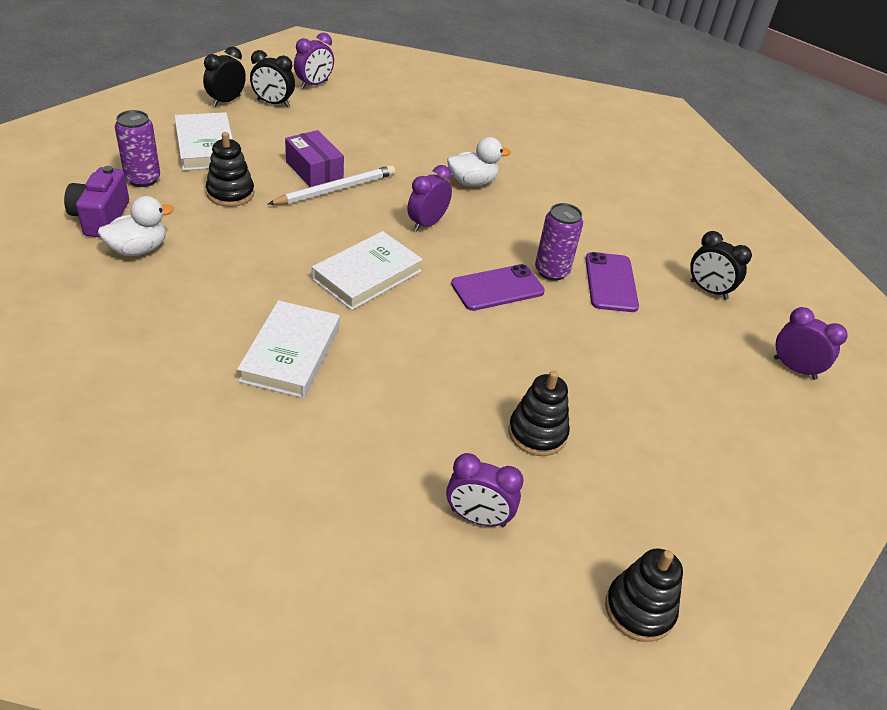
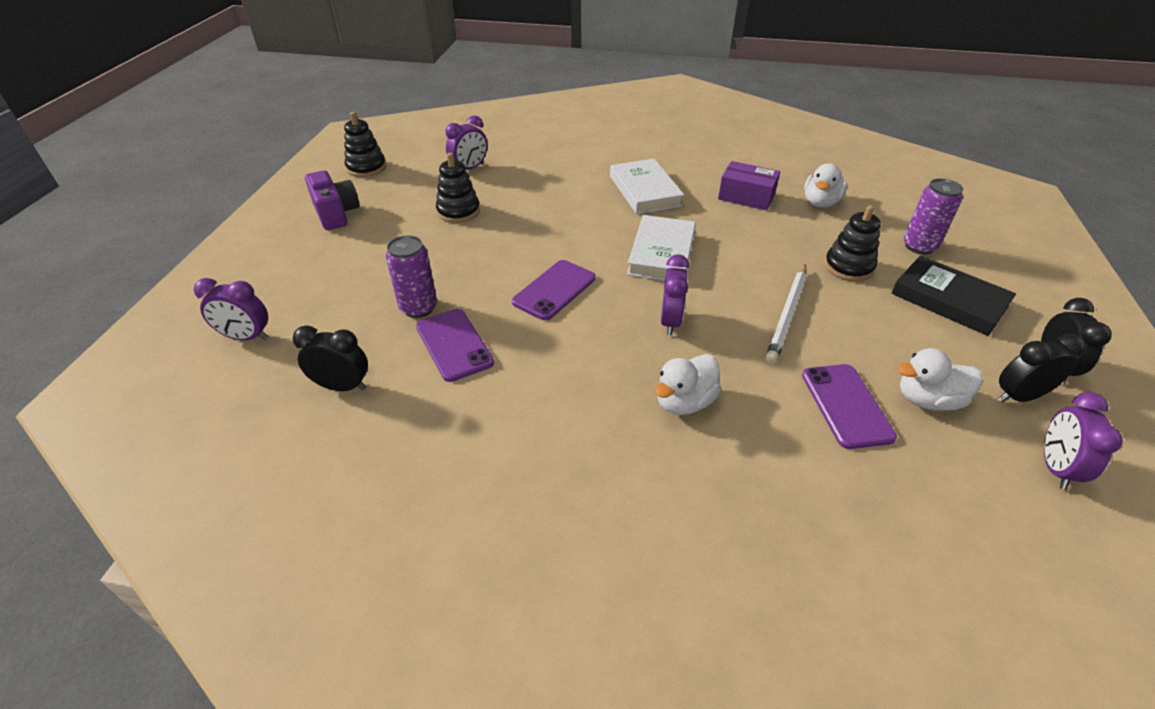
camera: 155 degrees right, 0 degrees up
purple camera [64,166,129,237] -> purple camera moved to [305,170,359,230]
white book [175,112,233,171] -> black book [891,255,1016,336]
purple box [285,130,344,187] -> purple box moved to [718,161,780,210]
purple clock [446,453,524,527] -> purple clock turned 150 degrees clockwise [446,115,488,170]
purple can [535,203,583,281] -> purple can moved to [386,235,437,318]
none -> purple phone [802,364,897,449]
none -> white duck [897,348,983,411]

